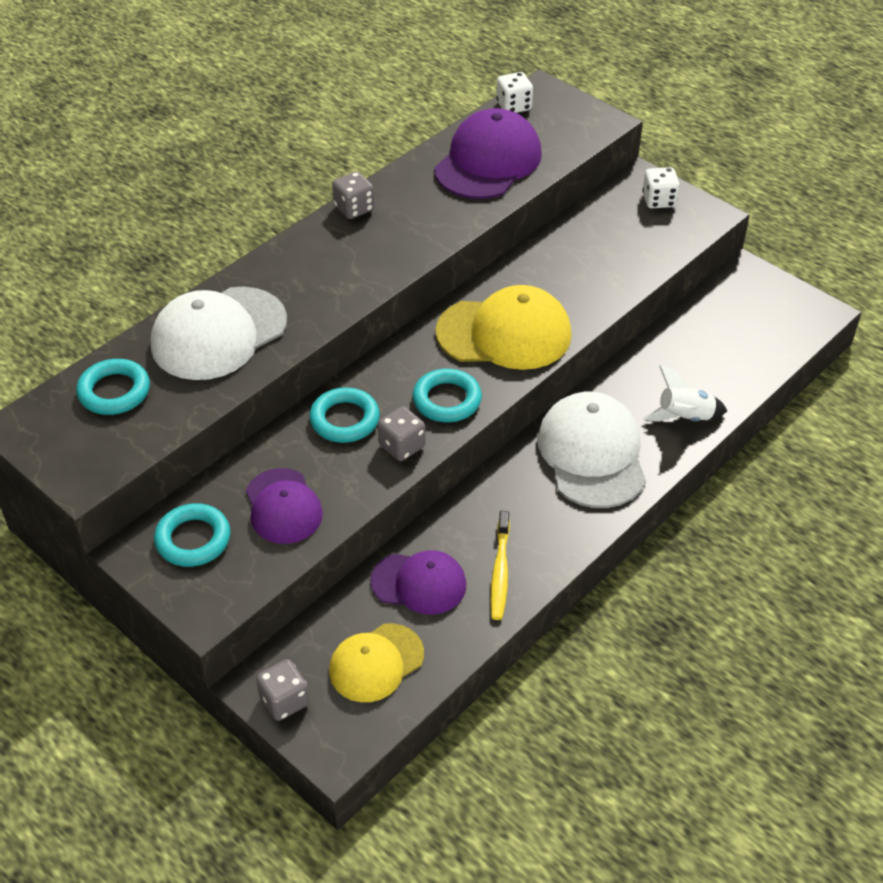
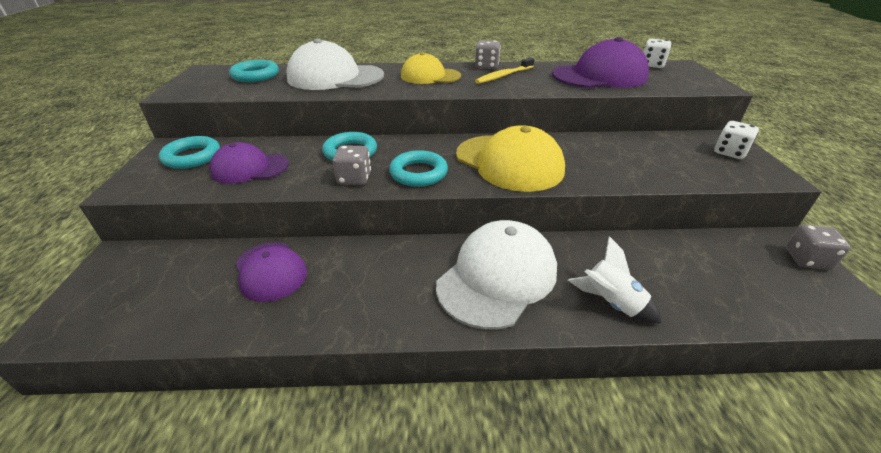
camera: 45 degrees right, 10 degrees down
purple cap [246,468,323,544] -> purple cap turned 60 degrees clockwise [209,142,289,184]
grey dice [256,659,309,721] -> grey dice moved to [786,224,851,270]
yellow cap [329,623,424,702] -> yellow cap moved to [401,52,461,84]
yellow toothbrush [491,511,510,620] -> yellow toothbrush moved to [475,57,534,84]

